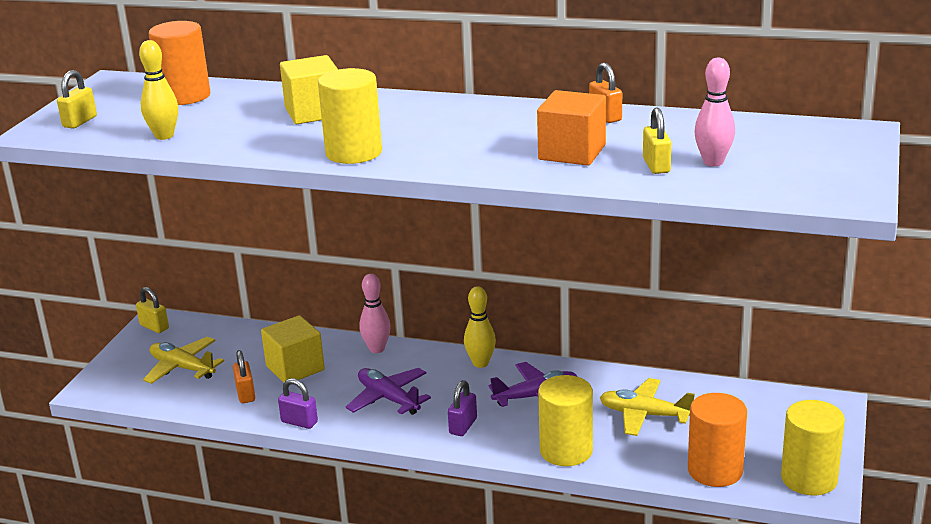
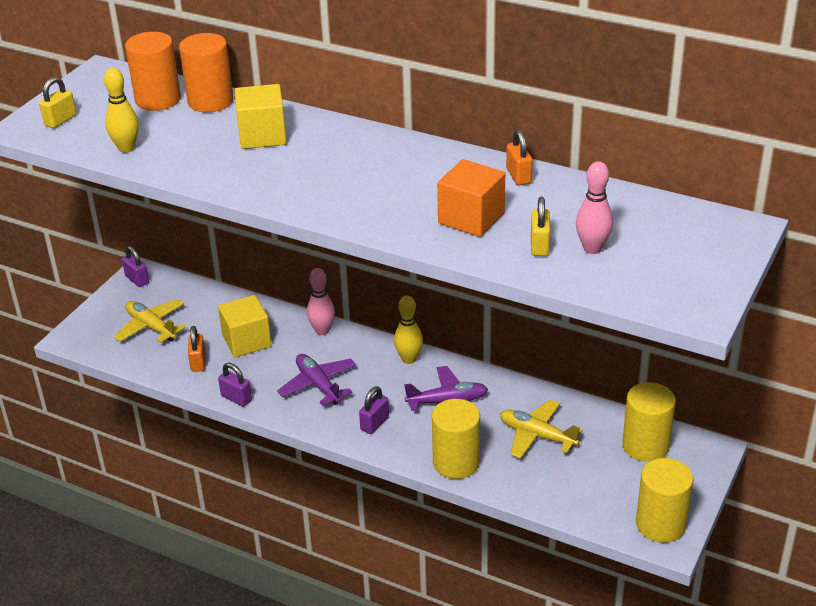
camera: 10 degrees right, 10 degrees up
yellow padlock [136,287,169,333] -> purple padlock [122,246,149,287]
yellow cylinder [318,68,382,164] -> yellow cylinder moved to [622,382,676,462]
orange cylinder [688,393,747,487] -> orange cylinder moved to [179,33,234,112]

